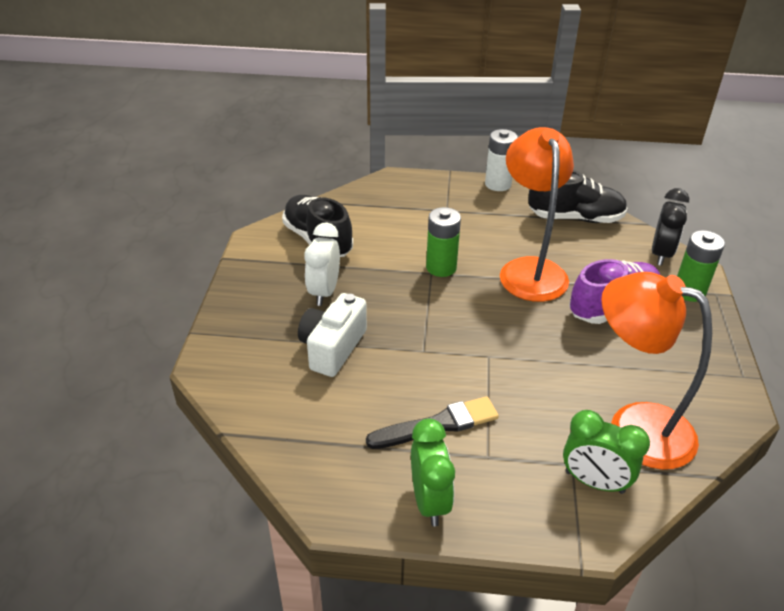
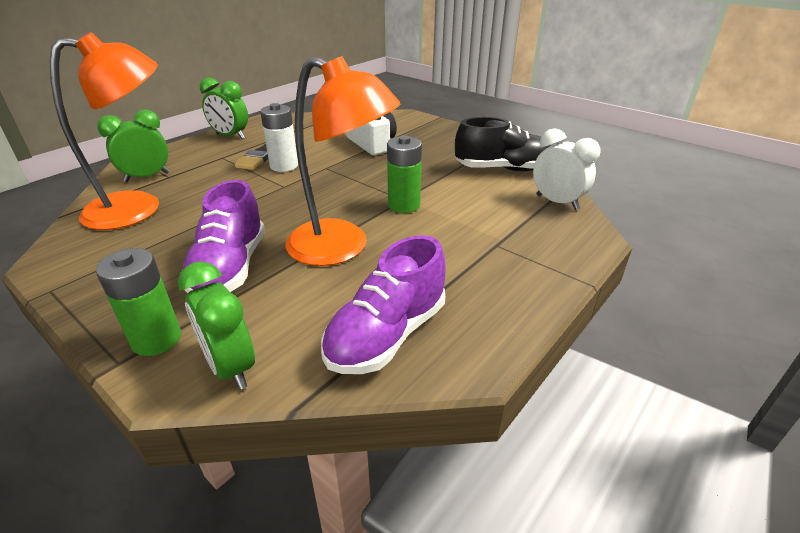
camera: 125 degrees right, 5 degrees down
white clock [304,222,340,306] -> white clock moved to [533,128,601,210]
white battery [485,129,518,191] -> white battery moved to [260,103,298,172]
black shoe [528,170,628,223] -> purple shoe [321,236,445,374]
black clock [652,188,689,266] -> green clock [178,261,255,390]

